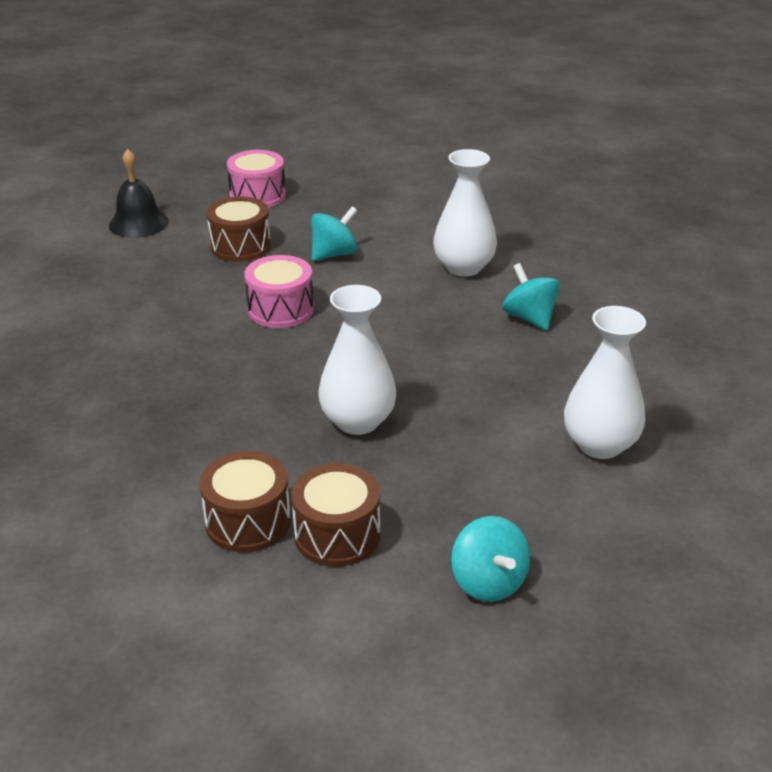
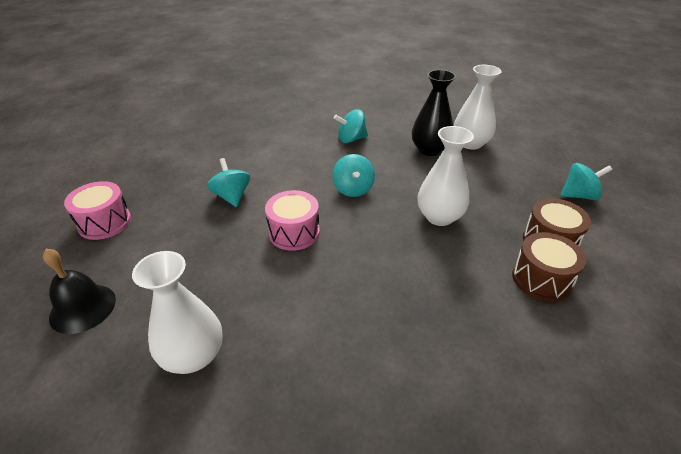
camera: 75 degrees left, 5 degrees up
brown drum [207,197,271,262] -> none
white vase [433,149,497,277] -> white vase moved to [132,251,223,374]
none -> turquoise spinning top [332,154,375,197]
none -> black vase [412,70,456,156]

